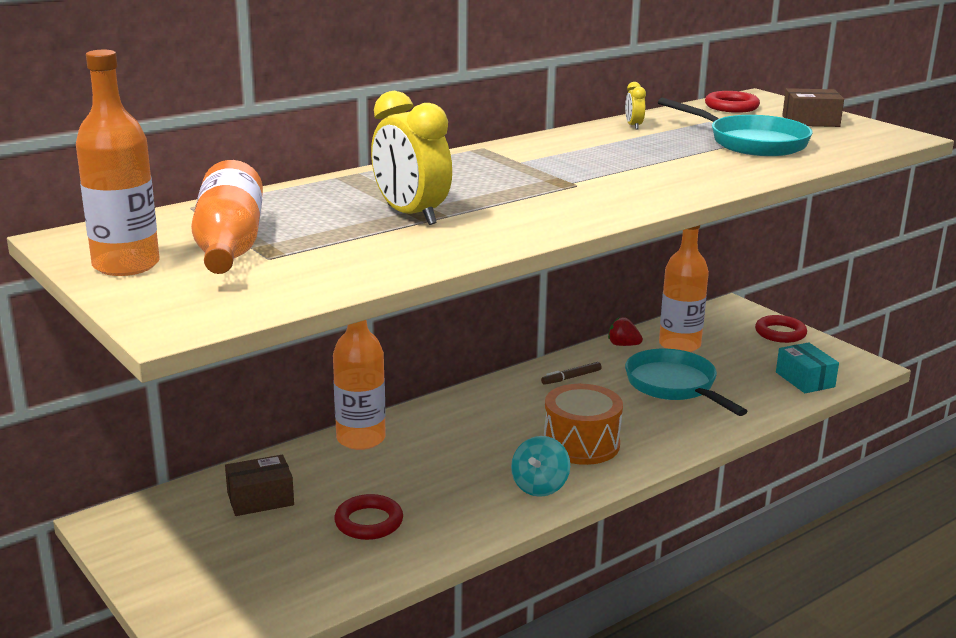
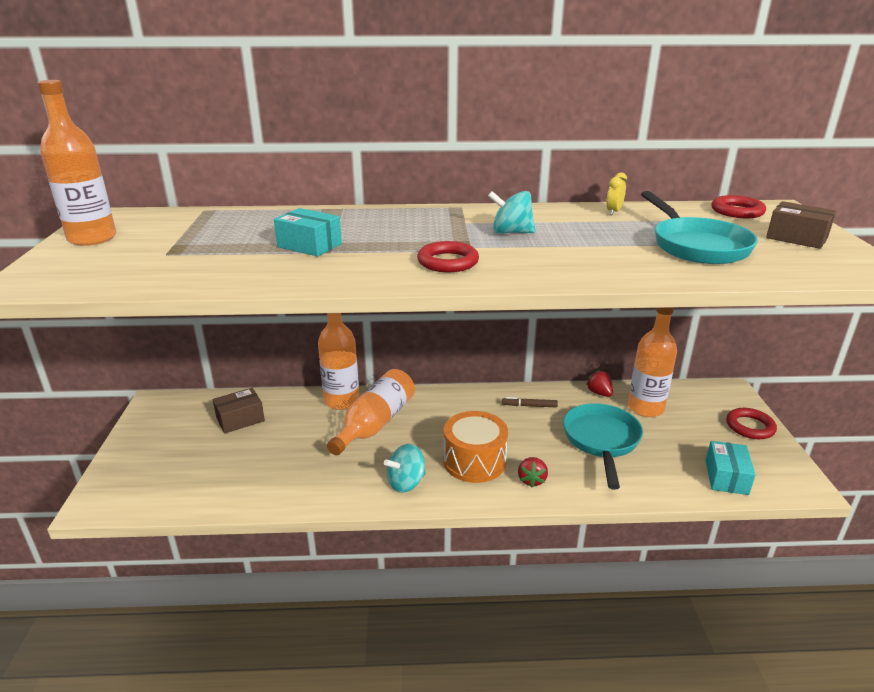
camera: 35 degrees right, 5 degrees up
orange bottle [191,160,263,274] -> orange bottle moved to [327,369,415,456]
brown box [225,455,294,516] -> brown box turned 45 degrees counterclockwise [213,388,265,433]
red ring [334,494,403,540] -> red ring moved to [417,241,479,272]
yellow clock [371,91,452,225] -> turquoise box [274,208,342,256]
none -> turquoise spinning top [488,191,536,234]
none -> red strawberry [518,457,548,488]

